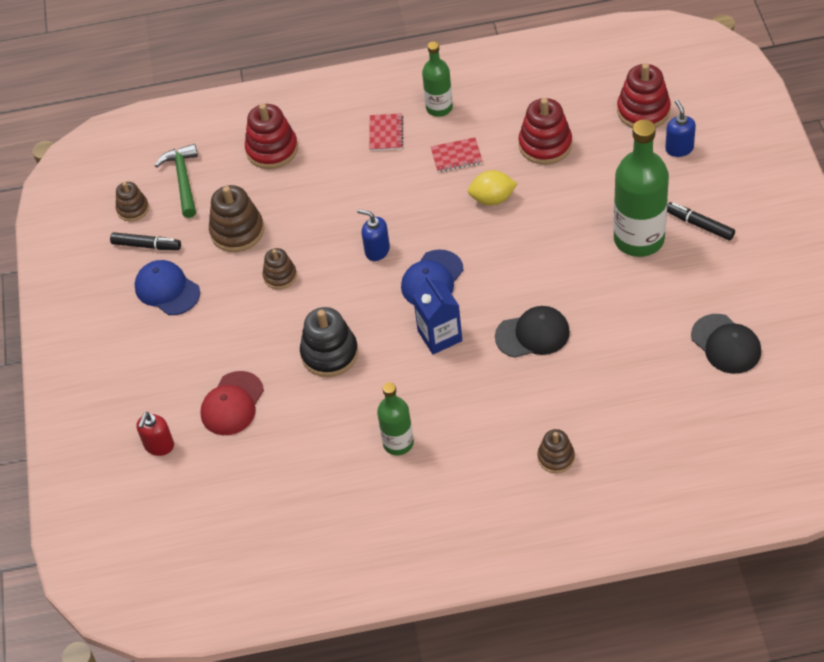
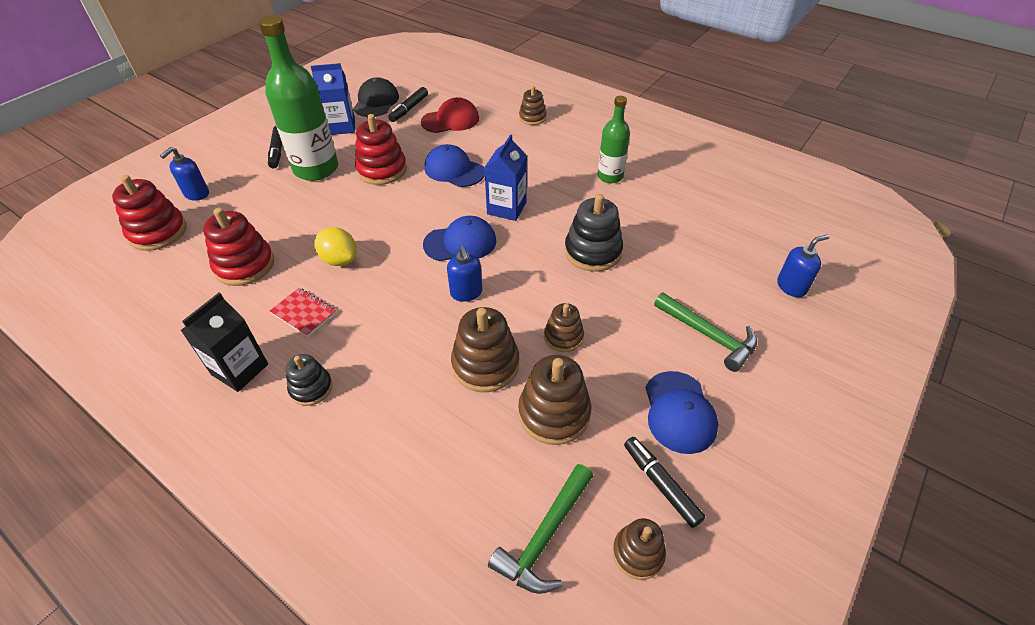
camera: 140 degrees left, 5 degrees down
red soap dispenser [136,412,174,456] -> blue soap dispenser [777,234,830,297]
red cap [200,371,264,435] -> red cap moved to [421,97,479,133]
red stacking toy [245,104,298,169] -> red stacking toy moved to [355,114,407,185]
red notebook [369,113,403,151] -> black stacking toy [286,354,333,406]
green bottle [422,42,453,117] -> black carton [180,293,268,392]
black cap [495,306,570,358] -> blue cap [425,144,485,187]
none -> blue carton [311,63,355,135]
none -> black marker [388,87,428,122]
none -> brown stacking toy [451,307,519,392]
none -> green hammer [654,293,757,372]

